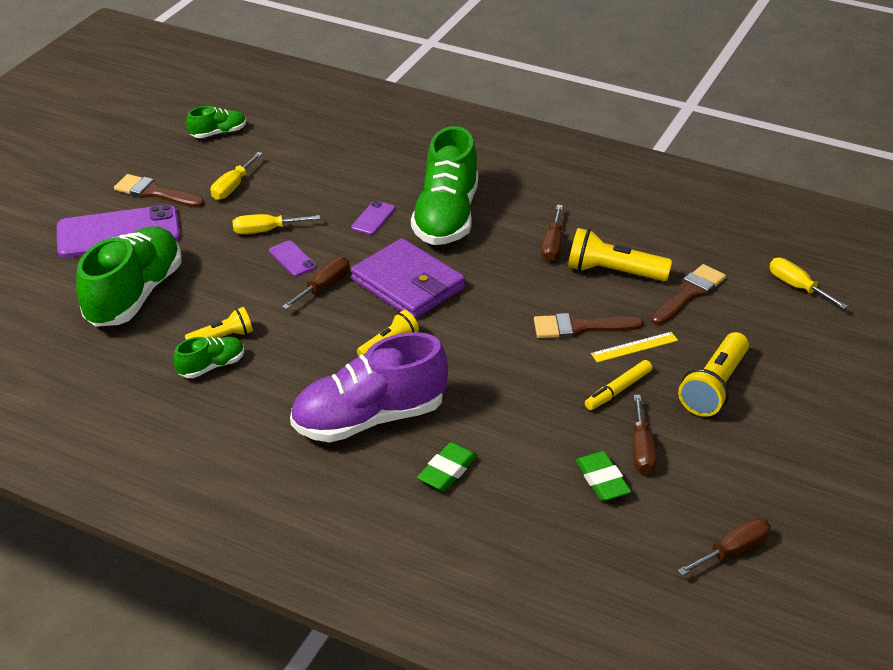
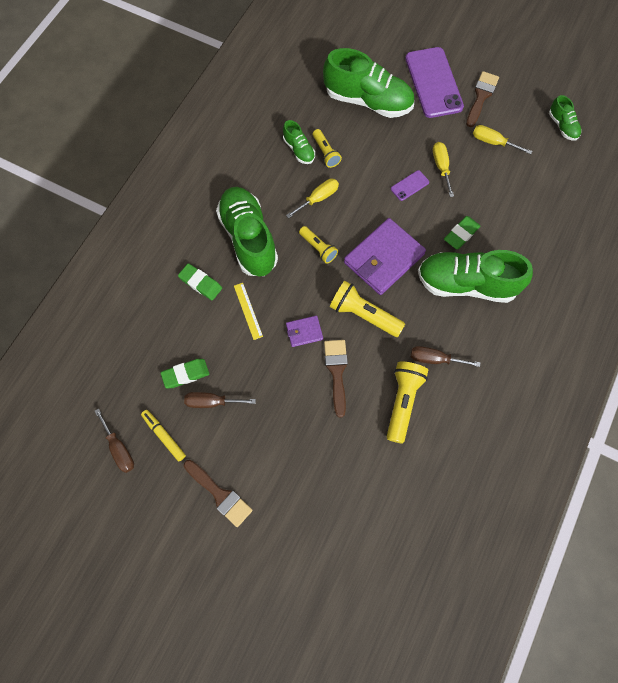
camera: 90 degrees right, 30 degrees up
brown screwdriver [282,257,350,309] -> none
purple shoe [290,332,448,443] -> green shoe [216,187,278,276]
purple phone [351,200,395,235] -> green eraser [444,216,481,249]
yellow marker [585,360,652,410] -> yellow marker moved to [141,410,186,462]
yellow ruler [591,332,678,362] -> yellow ruler moved to [234,283,263,340]
brown brush [651,264,726,325] -> brown brush moved to [184,460,253,527]
yellow flashlight [678,332,749,417] -> yellow flashlight moved to [330,281,405,337]
yellow screwdriver [769,258,848,309] -> yellow screwdriver moved to [286,179,339,218]
none -> purple wallet [286,316,323,347]

